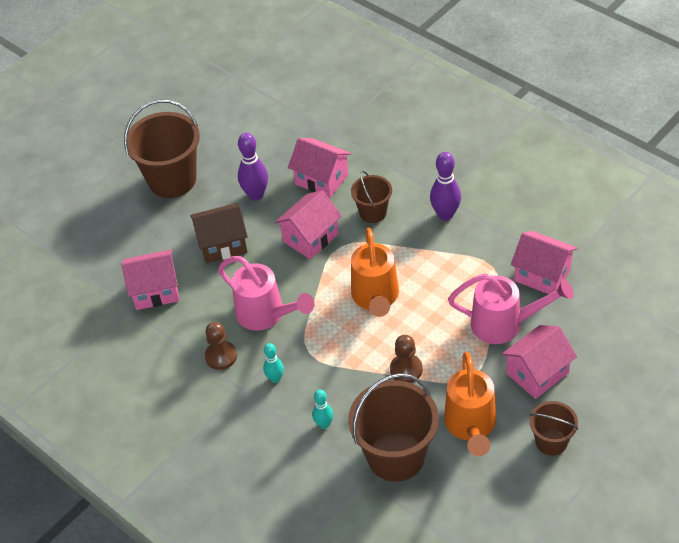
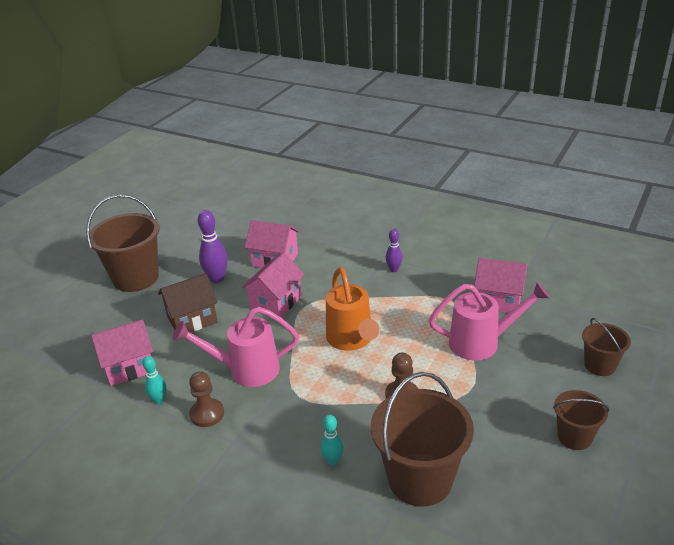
camera: 15 degrees left, 15 degrees down
pink watering can [218,256,314,331] -> pink watering can turned 150 degrees clockwise [173,307,299,387]
turquoise bowling pin [263,343,284,383] -> turquoise bowling pin moved to [143,356,167,404]
brown bucket [351,171,392,223] -> brown bucket moved to [582,318,631,376]
purple bowling pin [430,152,461,221] -> purple bowling pin [386,229,403,272], size x0.60
orange watering can [444,352,496,456] -> none
pink house [502,325,577,399] -> none

